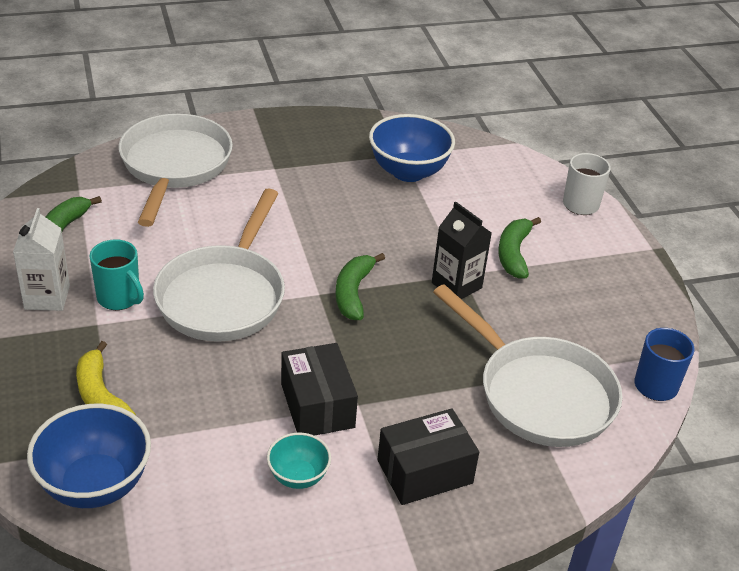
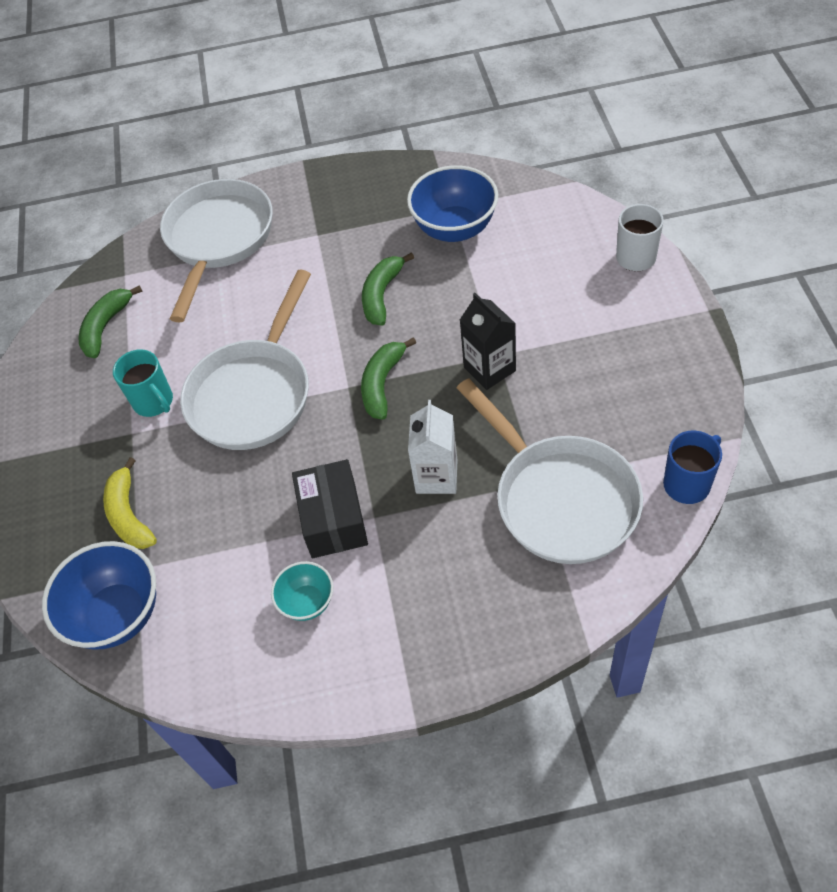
camera: 15 degrees right, 15 degrees up
white carton [13,208,70,311] -> white carton moved to [408,400,458,494]
black box [377,408,479,505] -> none
green banana [498,217,541,279] -> green banana moved to [362,252,414,326]

